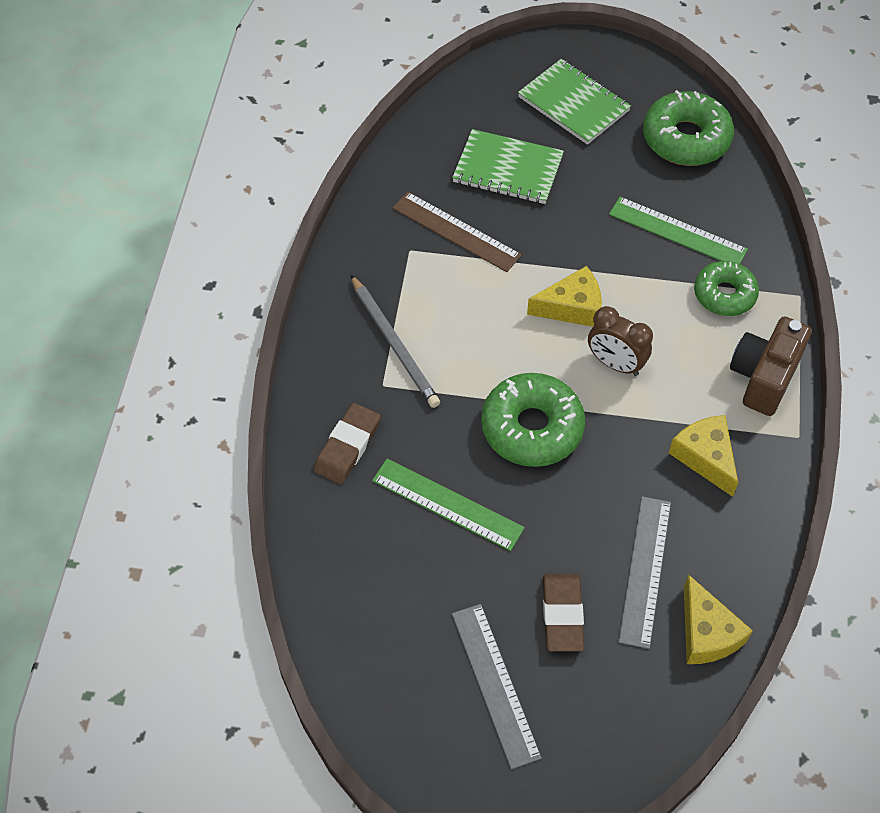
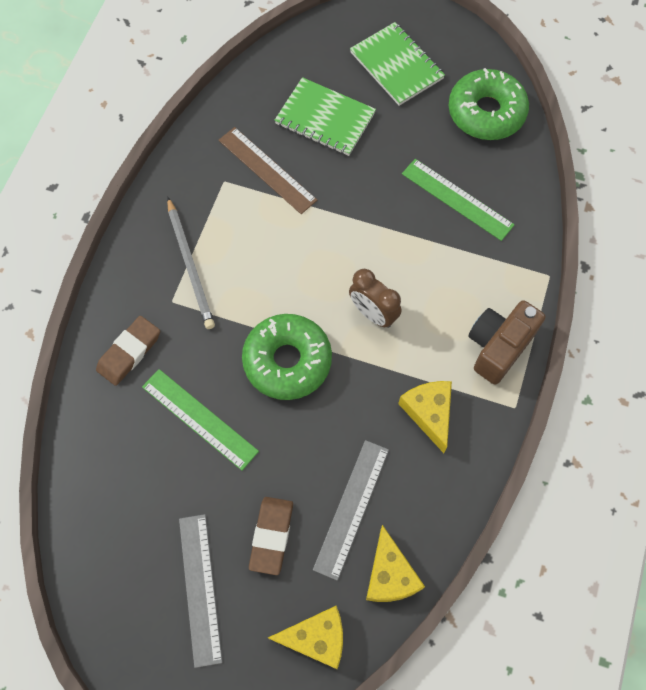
camera: 10 degrees right, 10 degrees up
yellow cheese [527,266,602,327] -> yellow cheese moved to [268,606,343,669]
green donut [694,261,759,316] -> none

